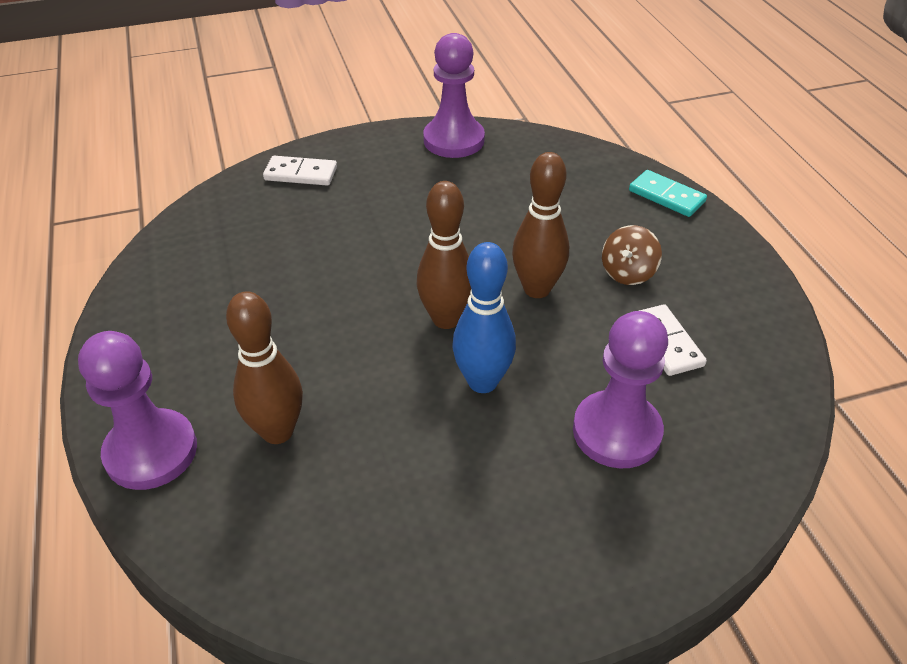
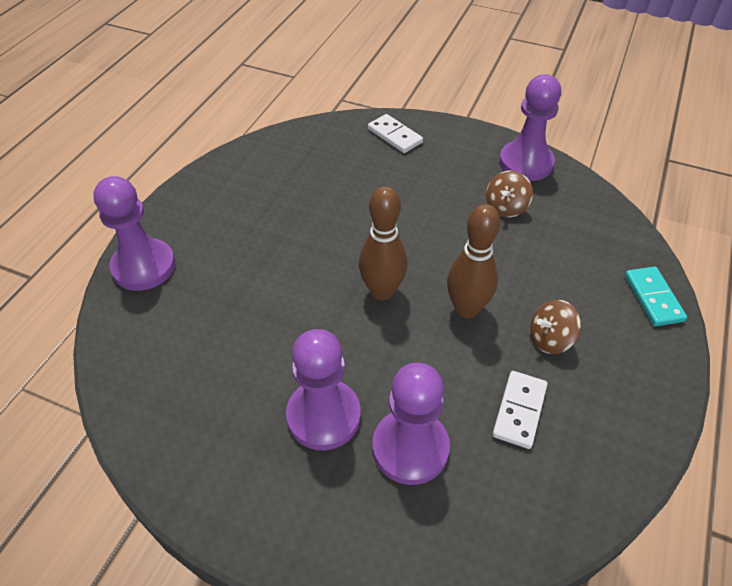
camera: 40 degrees right, 5 degrees up
brown bowling pin [226,292,303,444] -> none
blue bowling pin [452,242,516,393] -> none
none -> purple pawn [286,329,361,450]
none -> brown spinning top [486,171,533,217]

